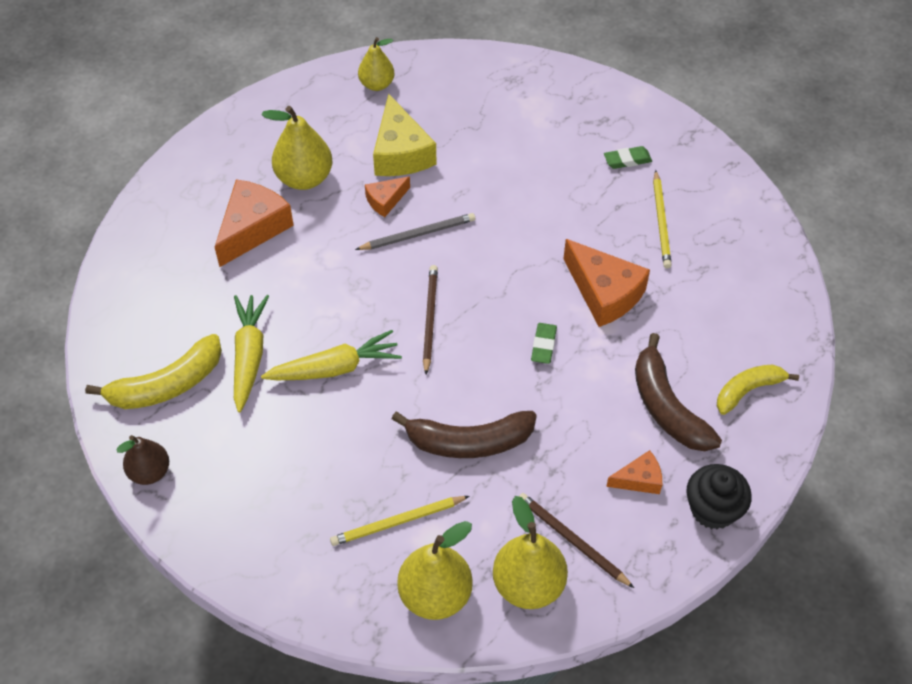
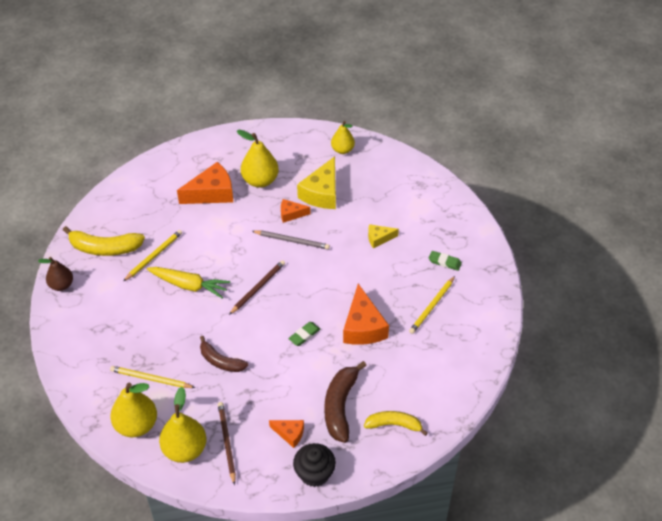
camera: 35 degrees right, 5 degrees down
yellow carrot [234,295,269,412] -> yellow pencil [124,230,182,281]
brown banana [392,411,537,458] -> brown banana [200,336,248,372], size x0.66
none -> yellow cheese [368,224,399,249]

